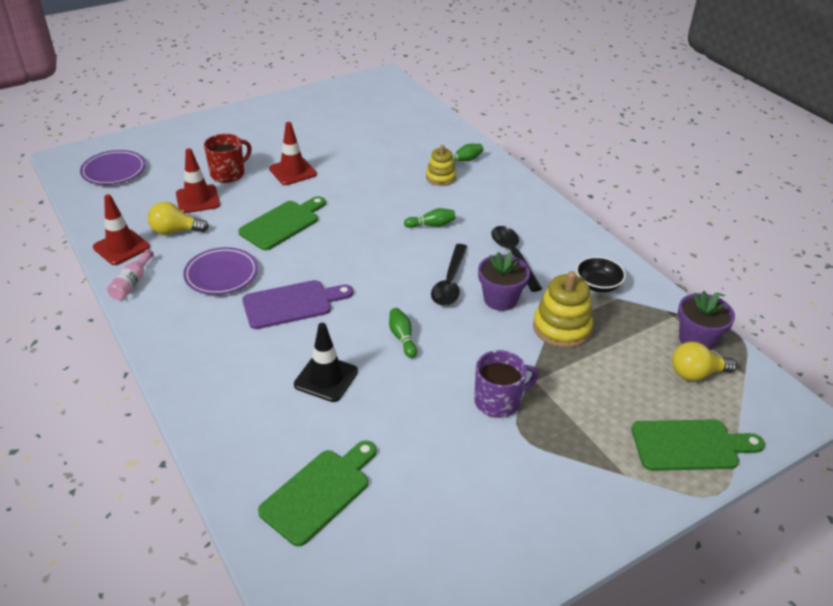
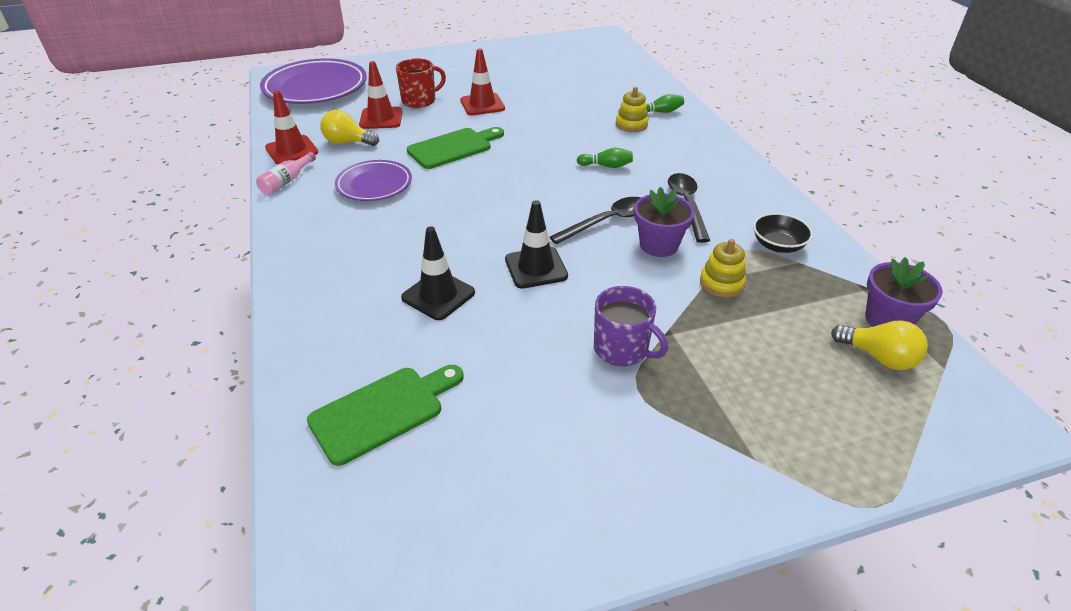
camera: 15 degrees right, 0 degrees up
purple plate [80,150,146,185] -> purple plate [260,58,367,104], size x1.69
purple cutting board [242,280,353,329] -> none
green bowling pin [389,308,417,358] -> black traffic cone [505,200,568,289]
black spoon [431,244,467,306] -> black spoon turned 150 degrees counterclockwise [550,197,641,244]
purple mug [474,350,539,418] -> purple mug turned 45 degrees clockwise [594,286,668,366]
yellow stacking toy [533,271,593,348] -> yellow stacking toy [700,239,746,298], size x0.64
green cutting board [632,419,765,471] -> none
yellow light bulb [672,342,737,381] -> yellow light bulb turned 150 degrees counterclockwise [831,320,928,370]

